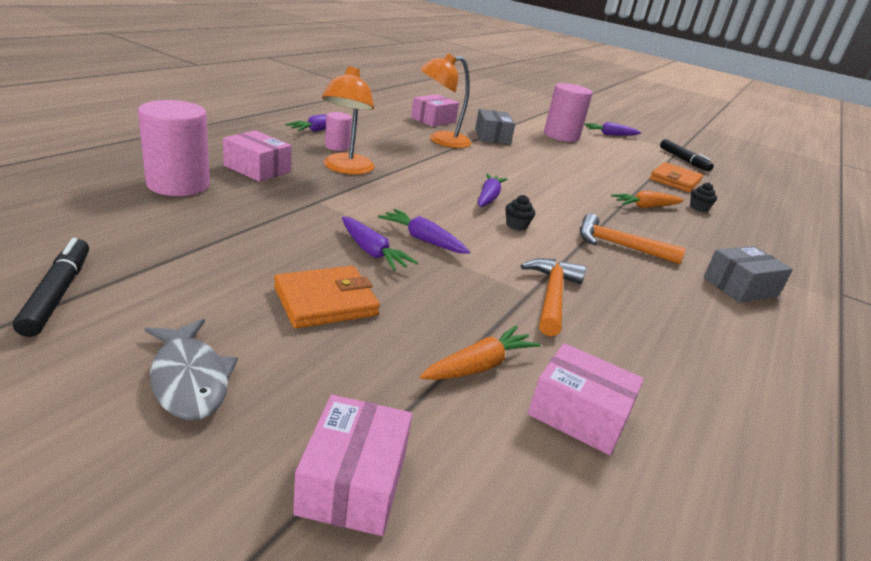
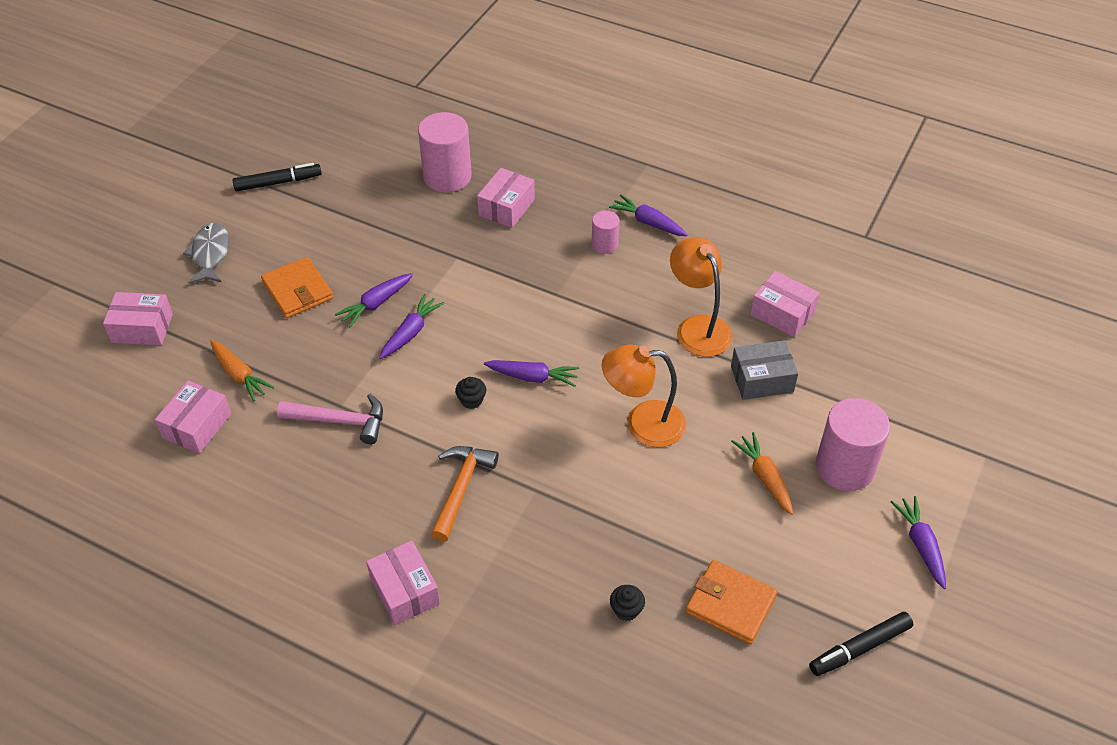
camera: 90 degrees right, 20 degrees up
grey fish [145,319,238,420] -> grey fish turned 120 degrees clockwise [183,223,229,284]
orange lamp [322,66,374,175] -> orange lamp moved to [602,345,686,447]
orange hammer [521,258,586,336] -> pink hammer [277,394,383,444]
orange carrot [611,191,684,208] -> orange carrot moved to [731,432,793,515]
grey box [704,246,793,302] -> pink box [366,541,440,625]

